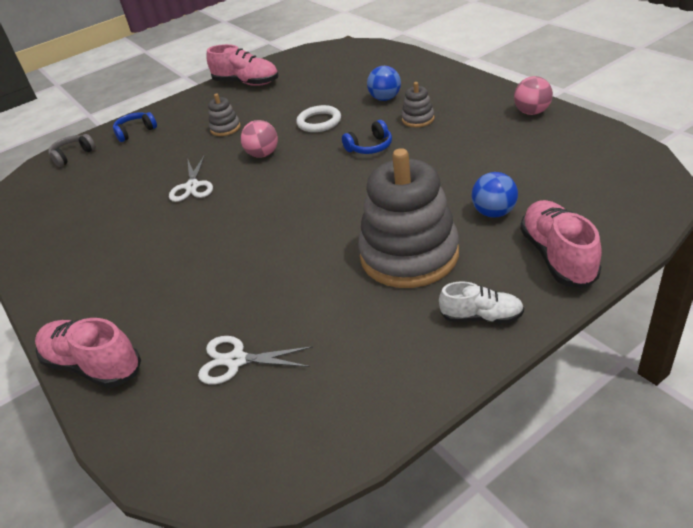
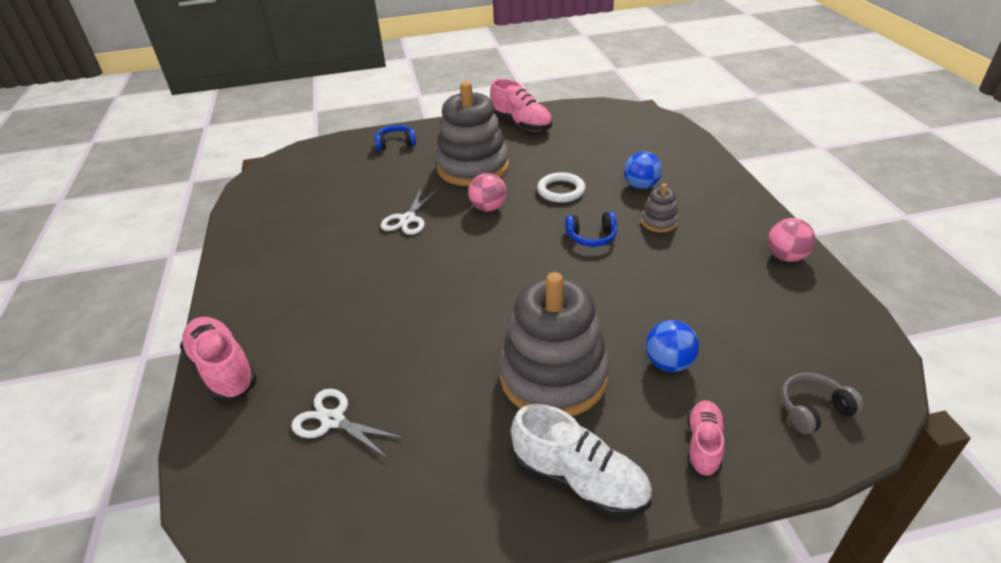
camera: 20 degrees right, 0 degrees up
grey headphones [48,134,96,167] -> grey headphones moved to [781,373,864,434]
grey stacking toy [208,94,241,136] -> grey stacking toy [435,81,509,186], size x2.31
white shoe [439,281,524,323] -> white shoe [511,404,652,517], size x1.61
pink shoe [520,200,602,288] -> pink shoe [687,400,725,478], size x0.62

